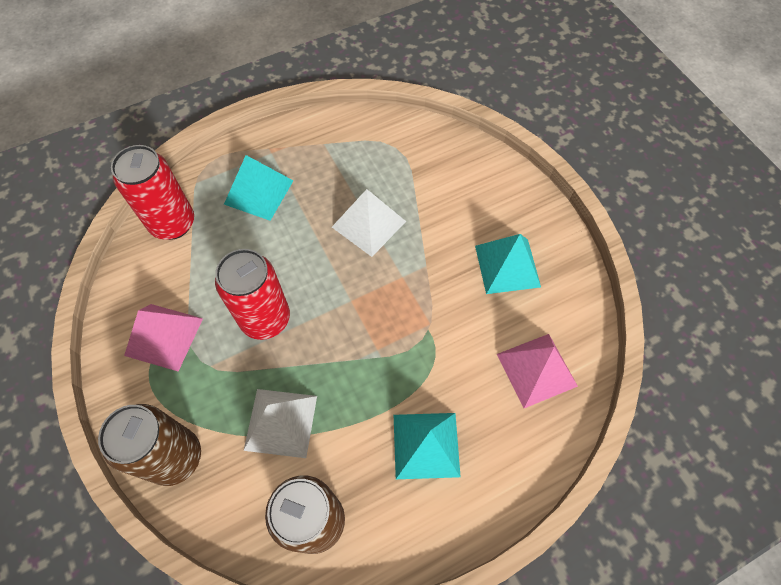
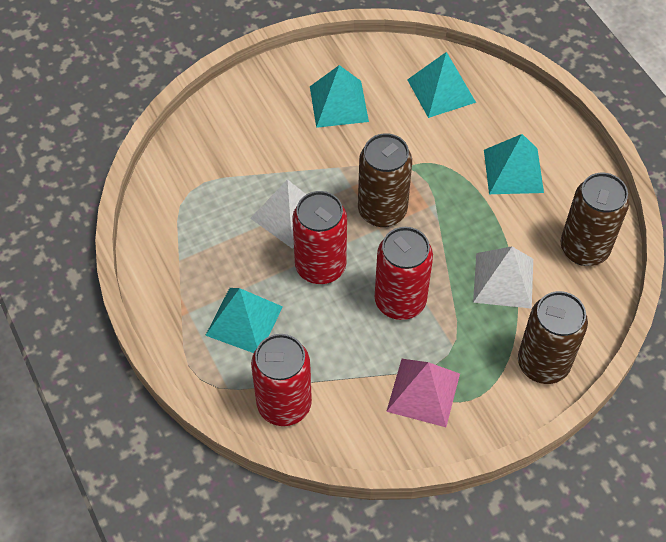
camera: 90 degrees left, 5 degrees down
pink pyramid [497,334,578,408] -> turquoise pyramid [407,52,476,118]
none -> red can [292,191,347,284]
none -> brown can [358,133,412,227]

